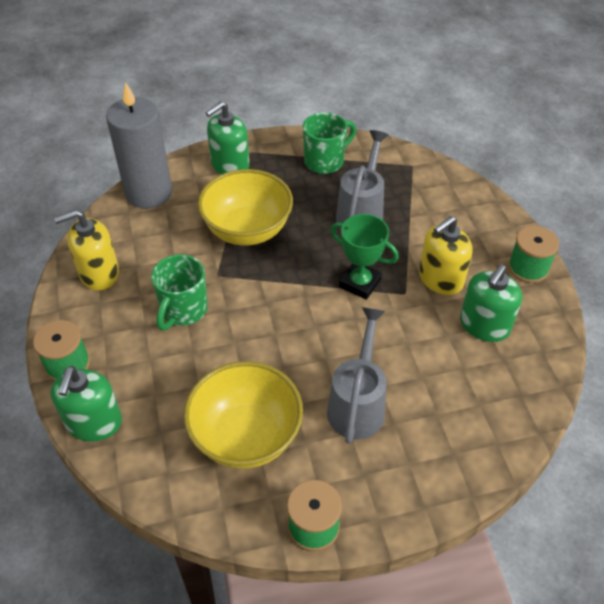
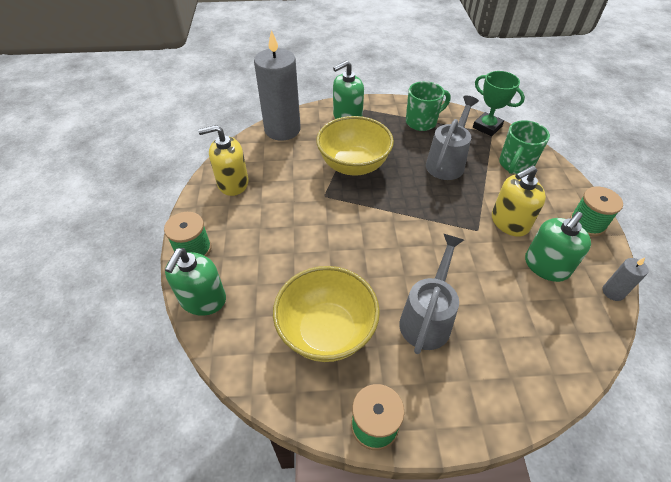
camera: 10 degrees right, 0 degrees up
green mug [151,254,208,331] -> green mug moved to [499,120,550,174]
green trophy [330,214,399,300] -> green trophy moved to [473,71,525,136]
none -> grey candle [603,258,649,301]

